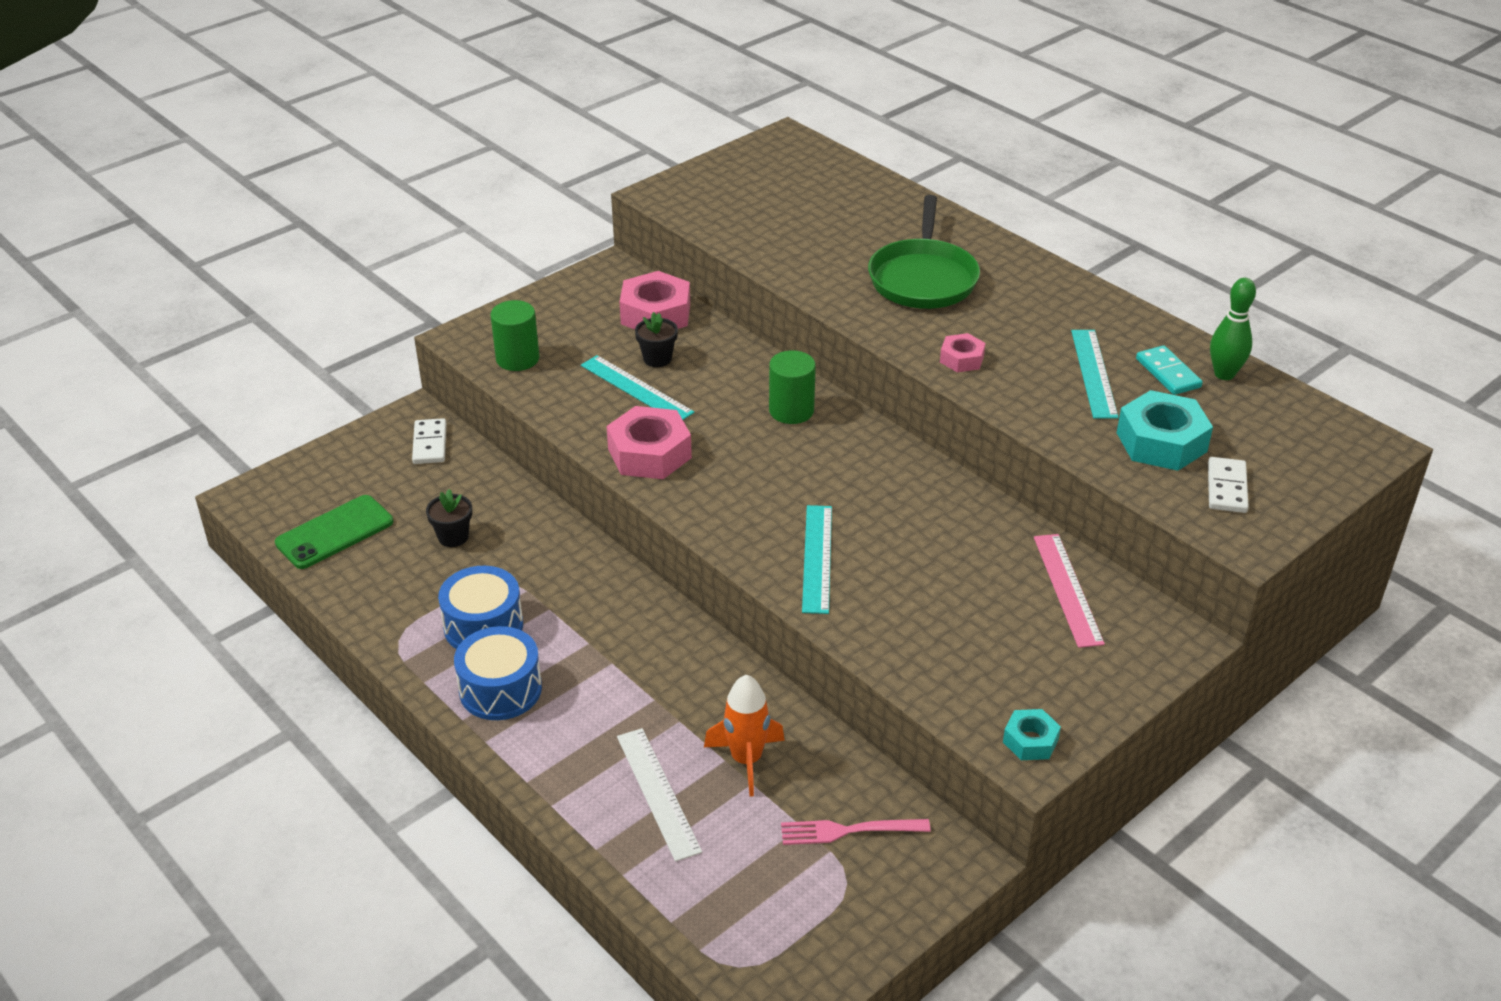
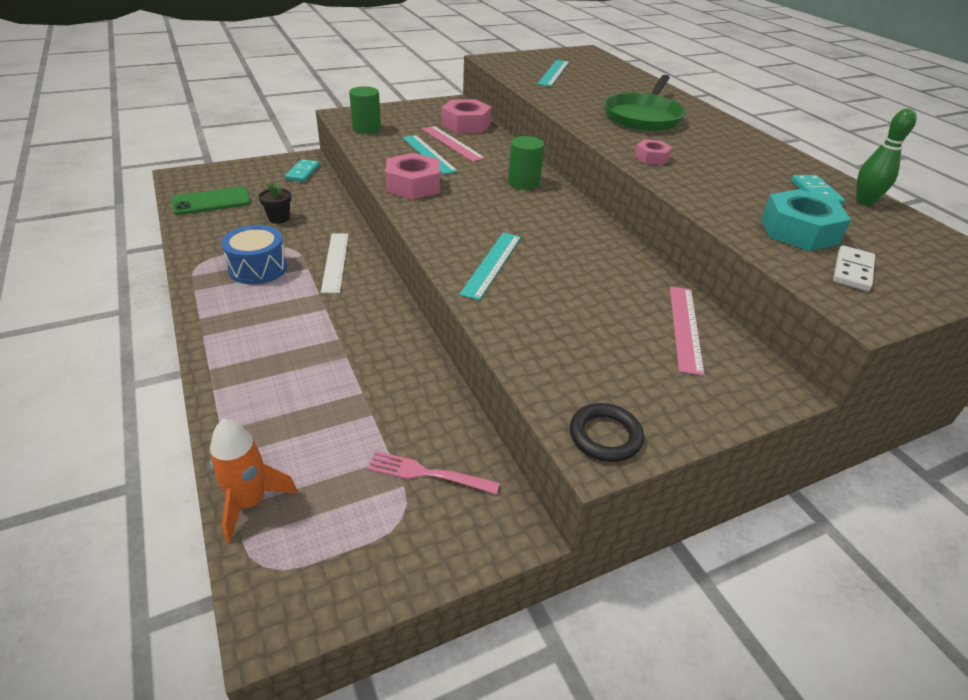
camera: 15 degrees right, 0 degrees up
white domino [412,418,446,464] -> turquoise domino [285,159,320,182]
blue drum [454,626,542,720] -> none
white ruler [617,728,702,862] -> white ruler moved to [321,233,349,293]
black flower pot [635,312,678,367] -> pink ruler [422,126,485,162]
orange rocket [704,675,785,796] -> orange rocket moved to [210,419,298,543]
turquoise nut [1003,709,1061,760] -> black ring [570,403,644,462]
turquoise ruler [1071,330,1119,419] -> turquoise ruler moved to [537,60,569,87]

